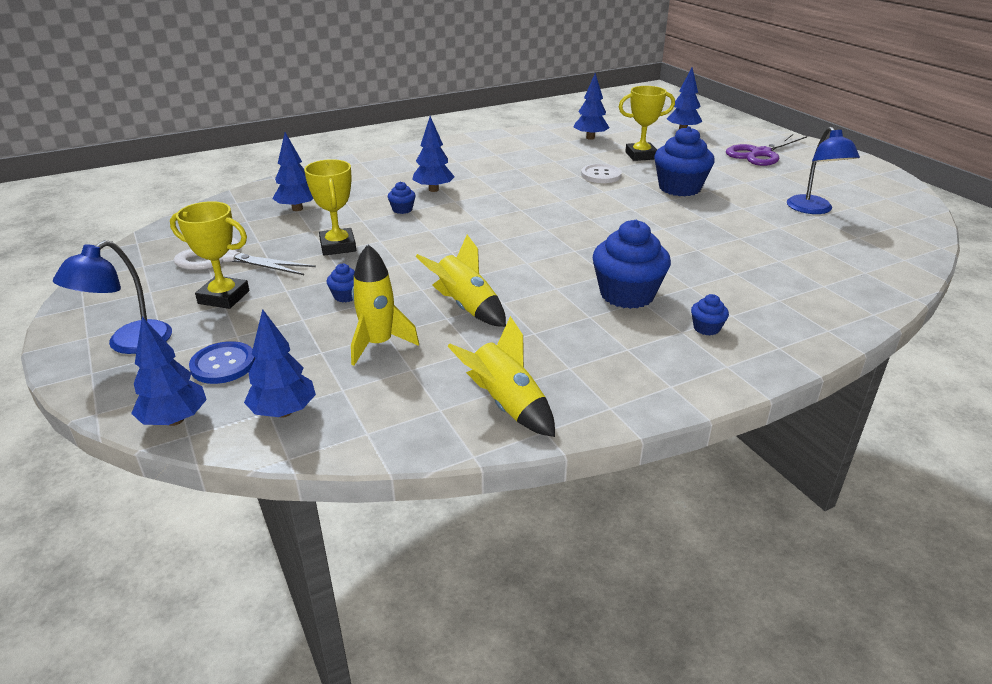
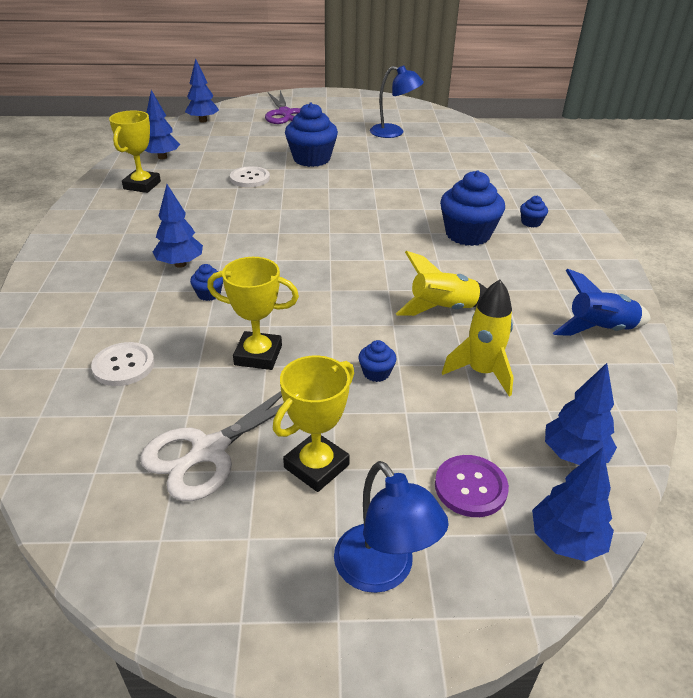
camera: 65 degrees left, 5 degrees up
blue button [189,341,256,384] -> purple button [435,455,509,517]
blue tree [272,132,313,211] -> white button [91,342,154,386]
yellow rocket [447,316,555,437] -> blue rocket [553,269,651,336]
yellow trophy [619,86,675,161] -> yellow trophy moved to [109,110,161,193]

